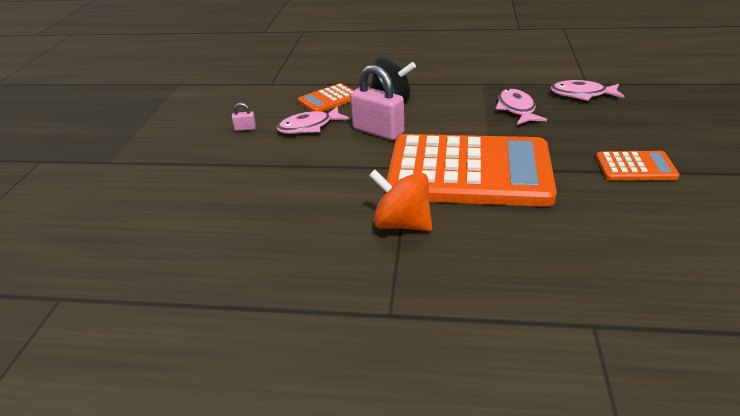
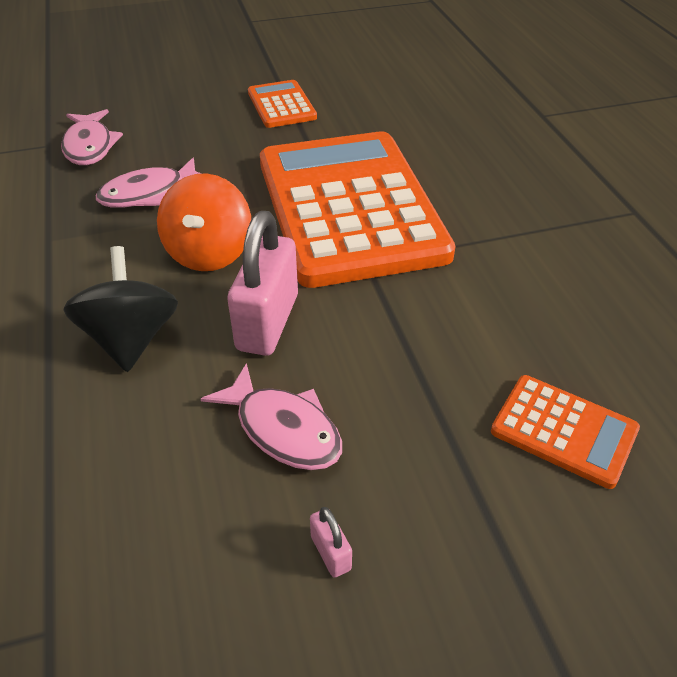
camera: 115 degrees left, 10 degrees up
orange calculator [298,83,354,112] -> orange calculator moved to [491,375,640,489]
orange spinning top [369,170,432,231] -> orange spinning top moved to [157,173,251,271]

